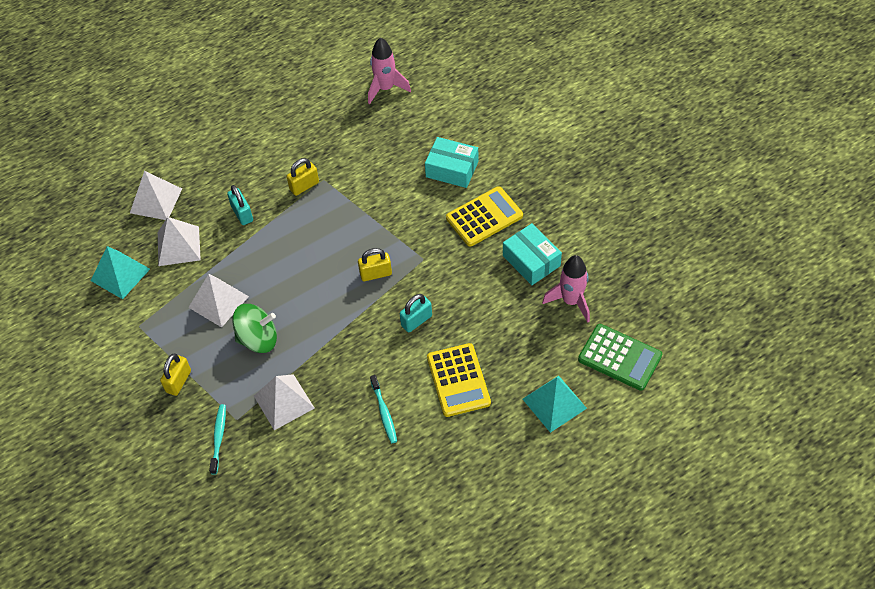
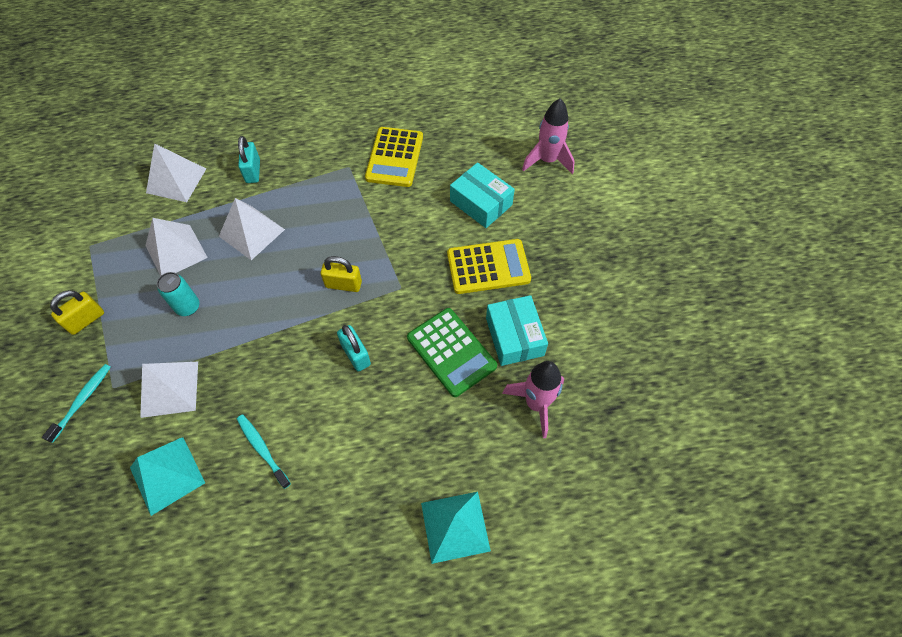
camera: 20 degrees right, 5 degrees up
turquoise pyramid [91,246,150,299] -> turquoise pyramid moved to [130,437,205,516]
white pyramid [130,171,182,220] -> white pyramid moved to [219,198,285,260]
green spinning top [232,304,277,353] -> turquoise can [157,272,199,316]
yellow padlock [287,158,319,196] -> none
pink rocket [368,38,411,104] -> pink rocket moved to [522,98,575,174]
turquoise toothbrush [370,375,397,443] -> turquoise toothbrush turned 135 degrees clockwise [237,415,291,489]
turquoise padlock [400,294,432,332] -> turquoise padlock turned 75 degrees clockwise [337,325,371,372]
yellow calculator [427,343,491,417] -> yellow calculator moved to [365,127,423,187]
green calculator [578,324,662,391] -> green calculator moved to [407,308,497,397]

